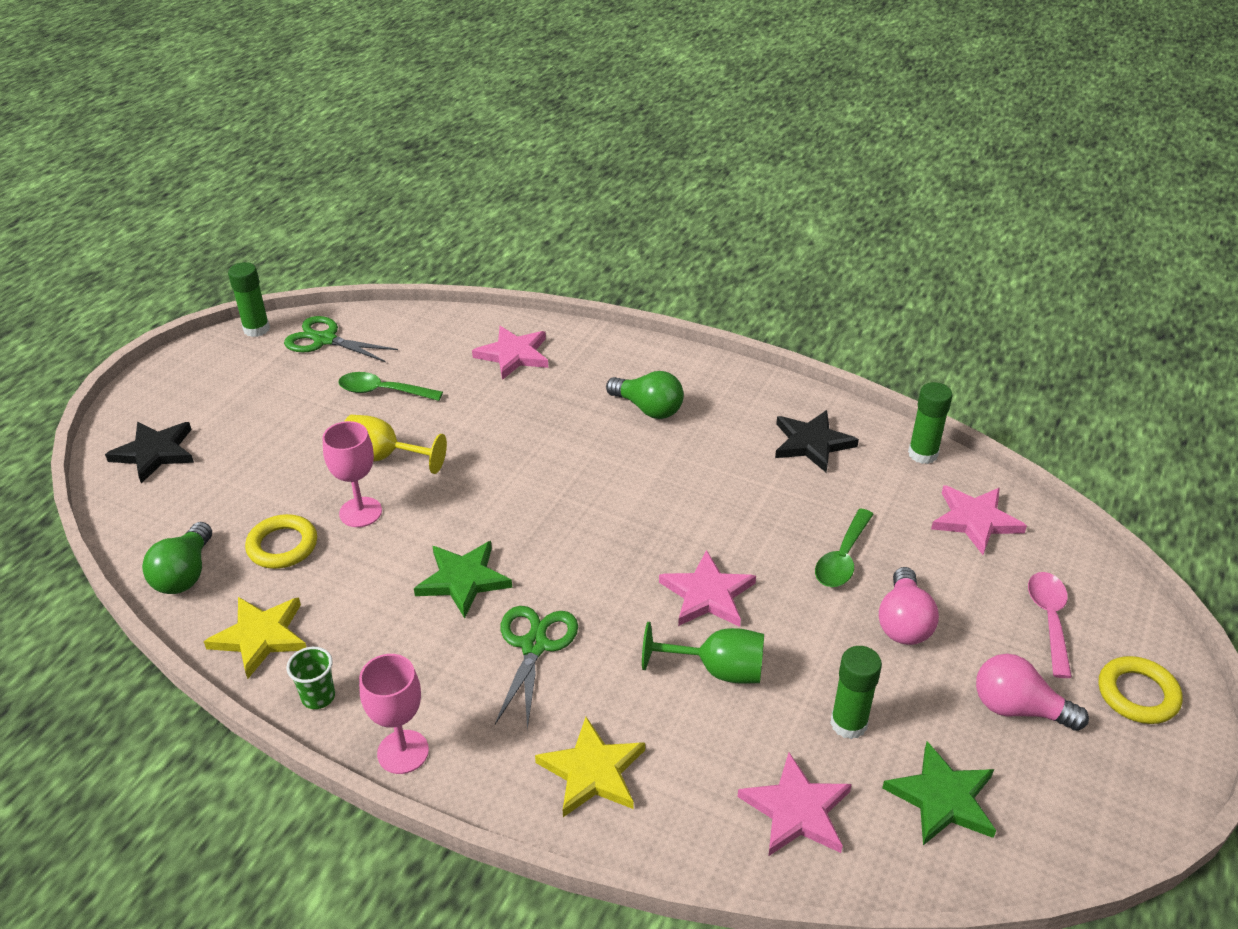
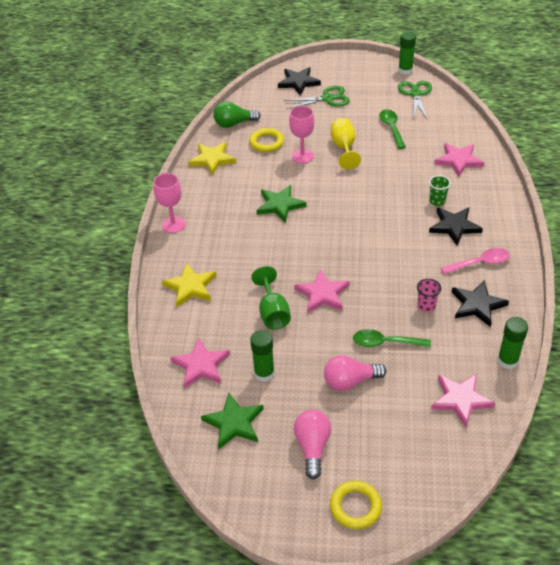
camera: 70 degrees right, 5 degrees up
green cup [286,647,335,709] -> green cup moved to [429,175,451,206]
green scissors [495,606,578,730] -> green scissors moved to [283,86,350,109]
green light bulb [606,371,684,419] -> black star [429,207,483,246]
pink spoon [1028,572,1072,678] -> pink spoon moved to [441,248,510,274]
none -> pink cup [417,278,441,312]

